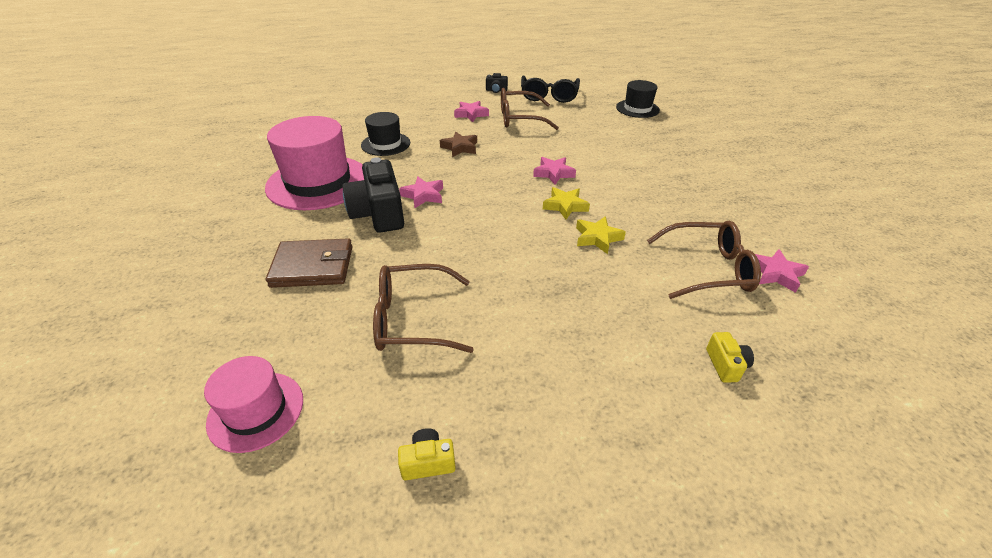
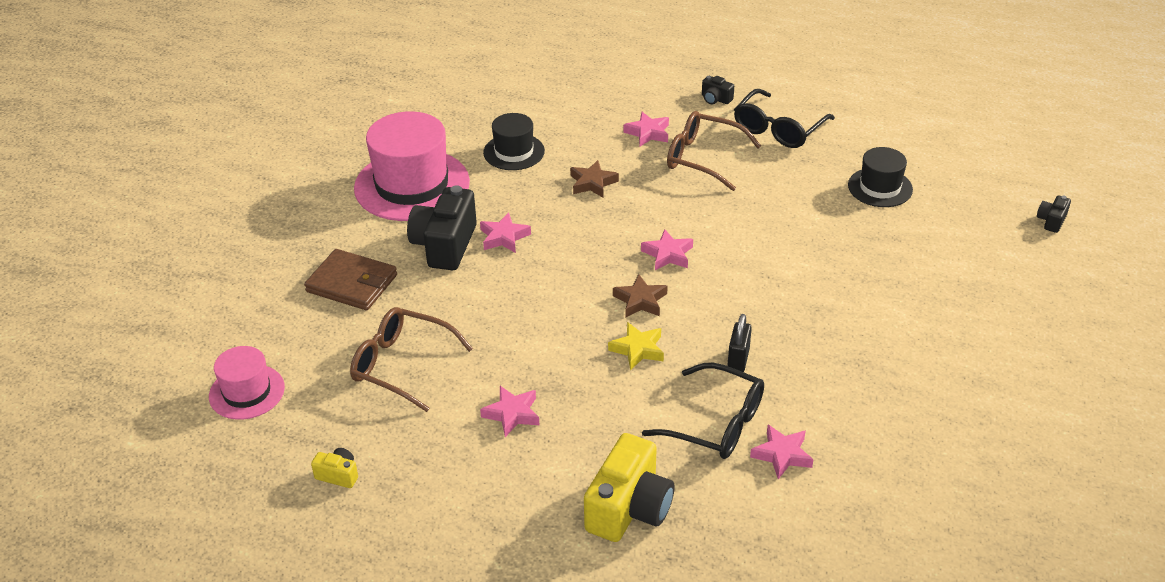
camera: 30 degrees right, 0 degrees up
yellow star [543,187,590,220] -> brown star [613,274,668,318]
brown glasses [647,221,761,299] -> black glasses [642,363,764,459]
yellow camera [706,332,754,383] -> yellow camera [584,433,674,542], size x2.17
none -> pink star [480,386,540,437]
none -> black padlock [727,314,752,372]
none -> black camera [1037,195,1071,233]

